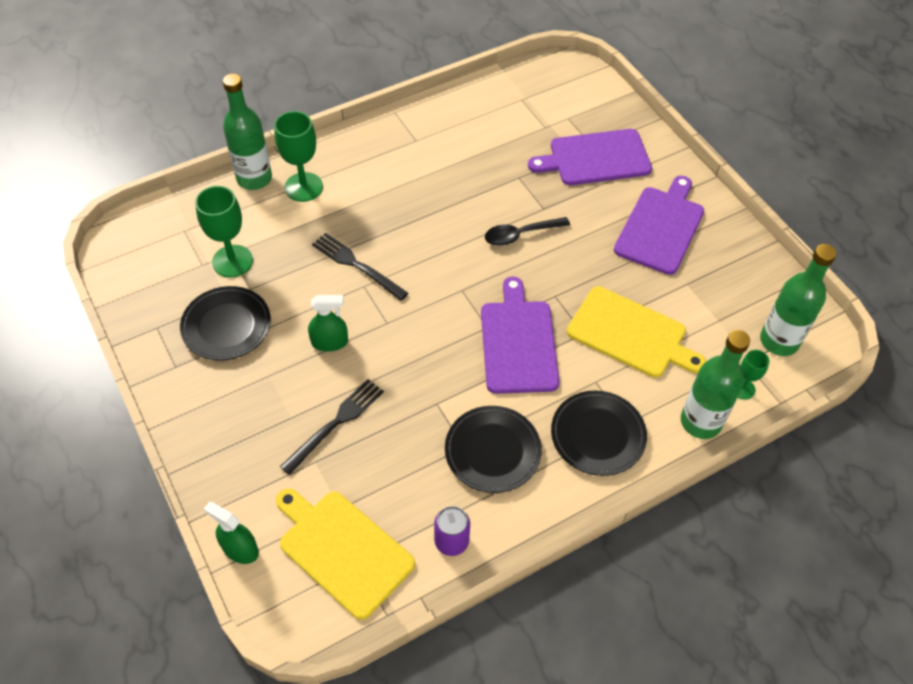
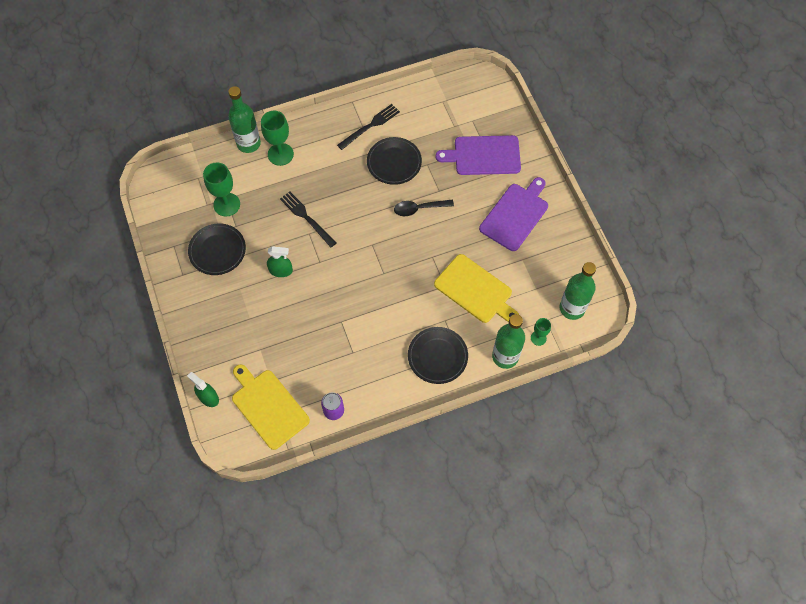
camera: 10 degrees right, 10 degrees up
black fork [280,379,384,475] -> black fork moved to [337,104,400,150]
black plate [445,406,542,493] -> black plate moved to [367,137,422,185]
purple cutting board [481,277,560,394] -> none

